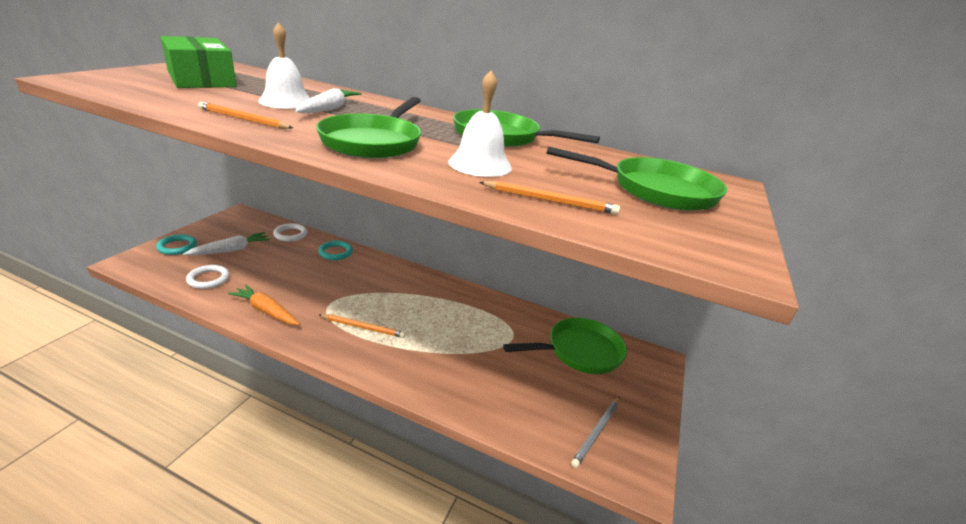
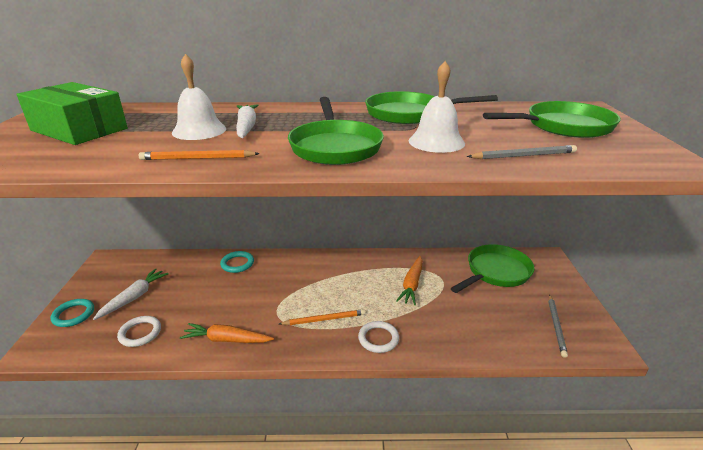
camera: 20 degrees left, 0 degrees up
white ring [273,223,307,241] -> white ring moved to [358,321,399,353]
orange pencil [479,181,620,214] -> grey pencil [467,145,577,159]
none -> orange carrot [396,256,423,305]

